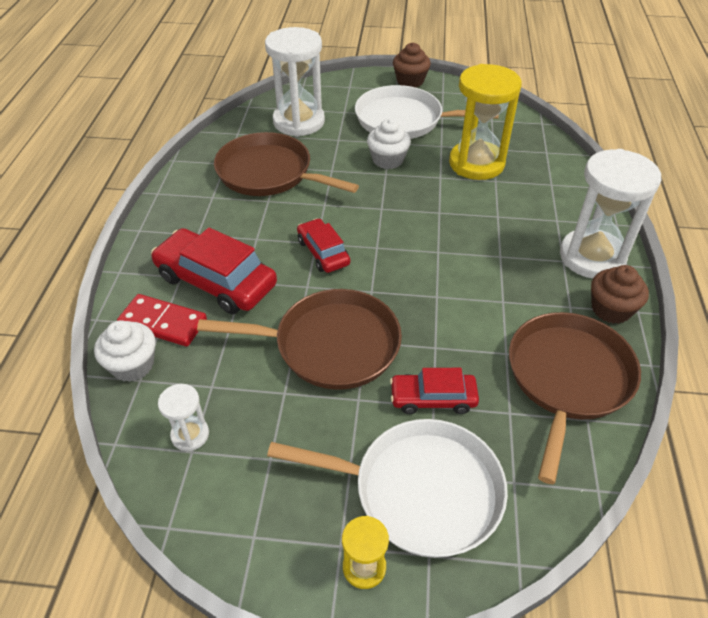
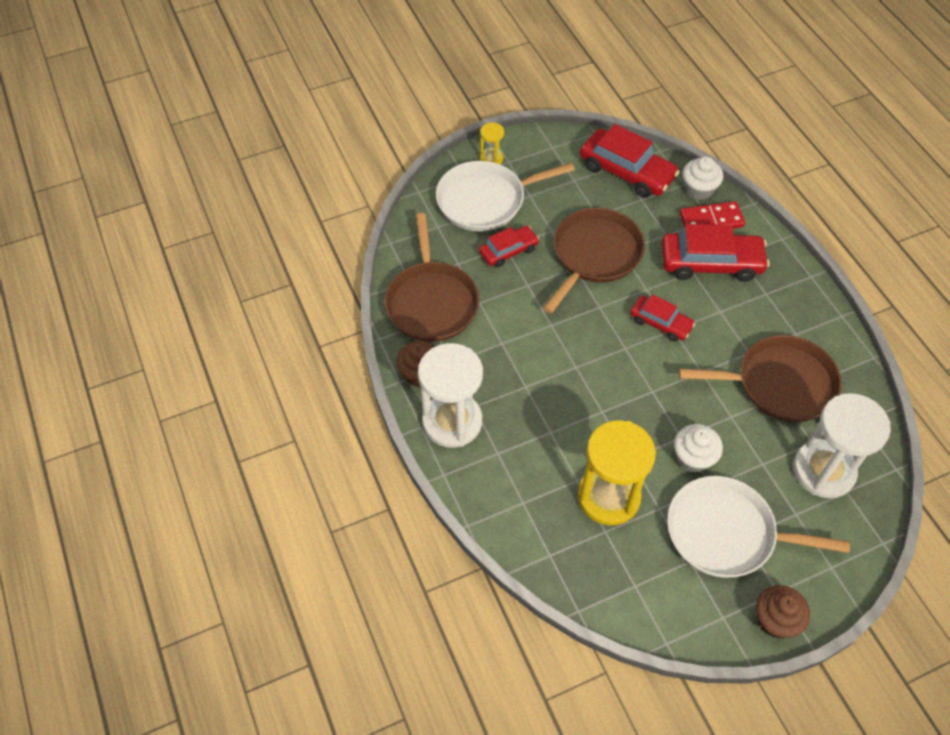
camera: 150 degrees right, 10 degrees up
white hourglass [158,384,209,451] -> red car [580,124,679,198]
brown pan [197,289,402,390] -> brown pan turned 150 degrees clockwise [543,208,645,314]
white pan [355,85,499,139] -> white pan turned 150 degrees counterclockwise [667,476,850,578]

